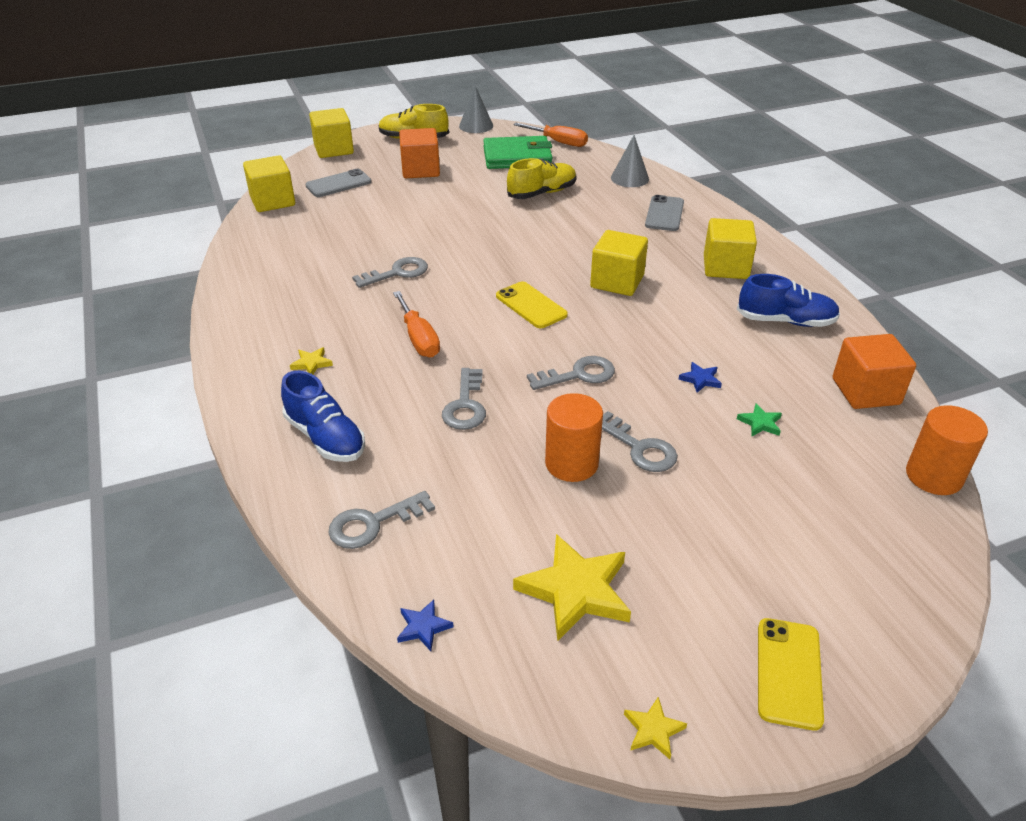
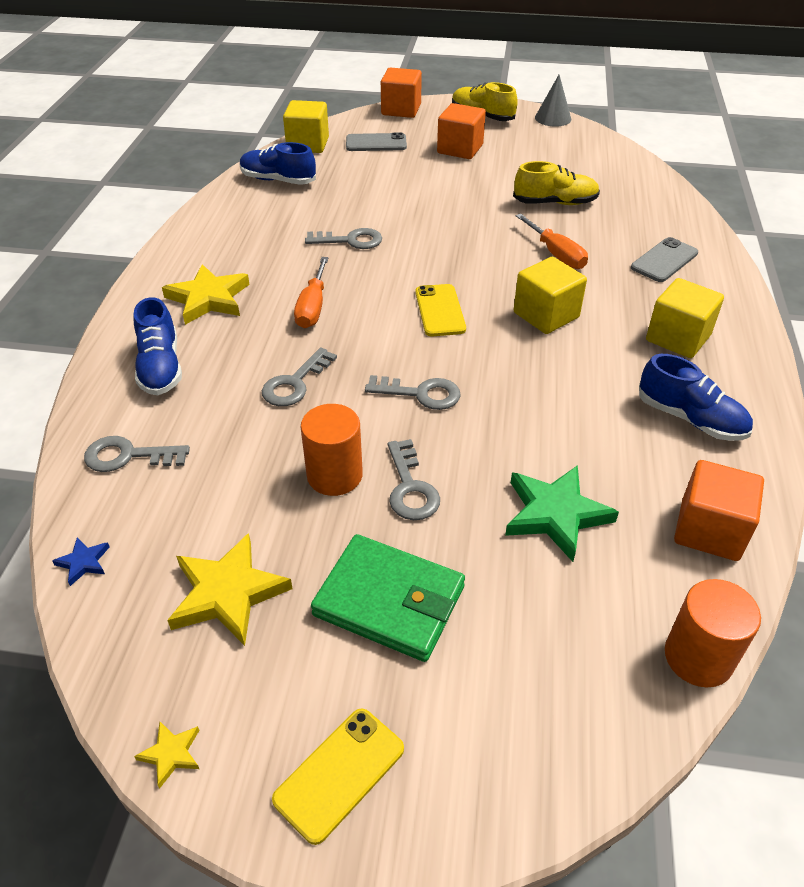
camera: 30 degrees right, 5 degrees up
yellow star [290,347,333,374] -> yellow star [162,264,250,325], size x2.18
yellow cube [309,108,354,158] -> orange cube [381,68,422,118]
green wallet [483,136,553,169] -> green wallet moved to [311,534,465,662]
orange screwdriver [513,123,588,147] -> orange screwdriver moved to [516,214,588,269]
grey cone [611,135,649,187] -> none
blue star [678,362,722,393] -> none
green star [737,404,782,436] -> green star [505,465,619,562], size x2.18
none -> blue shoe [240,142,316,185]

